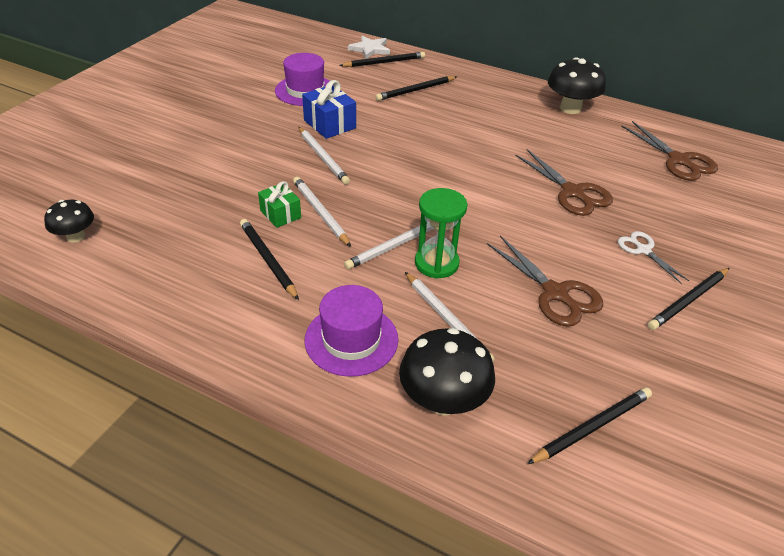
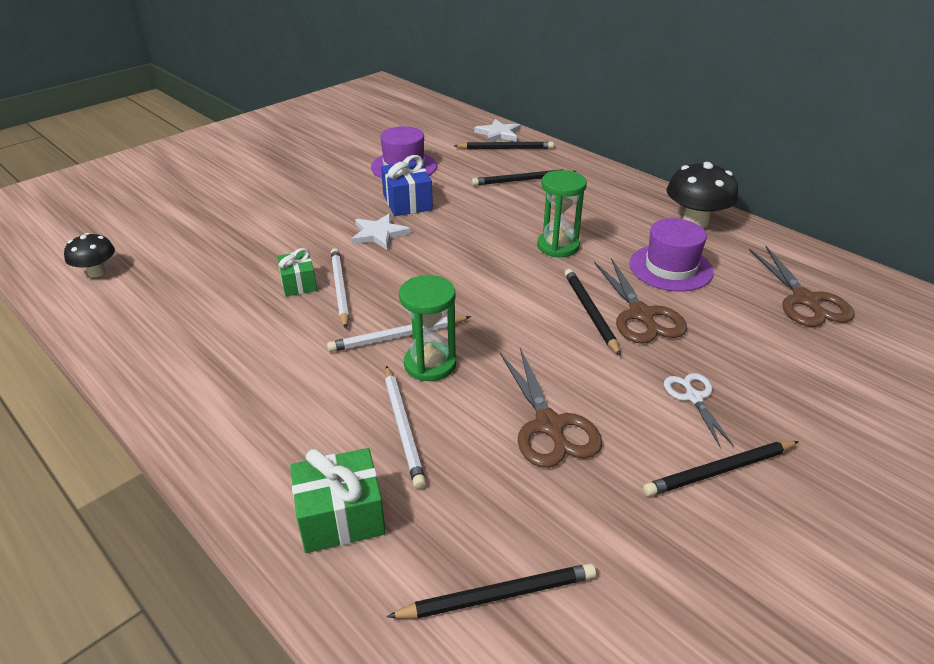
camera: 20 degrees right, 5 degrees down
black pencil [240,219,299,300] -> black pencil moved to [565,269,621,356]
white pencil [299,127,350,185] -> white star [351,213,411,250]
purple hat [305,285,399,377] -> purple hat moved to [629,218,714,292]
black mushroom [399,328,495,416] -> green gift [290,448,386,553]
none -> green hourglass [537,170,587,257]

